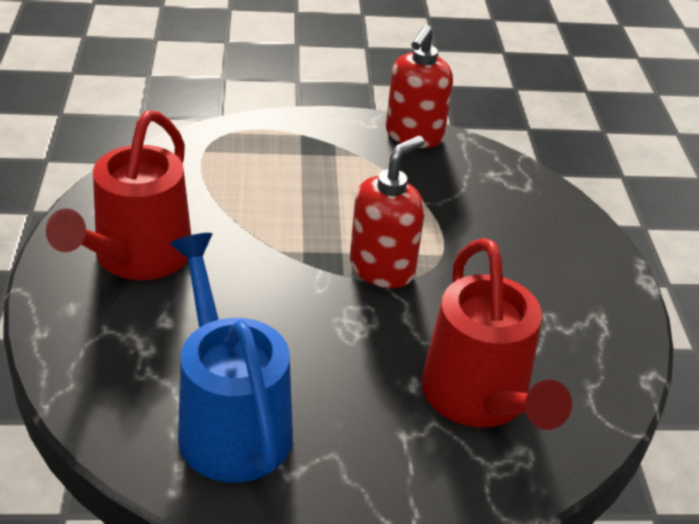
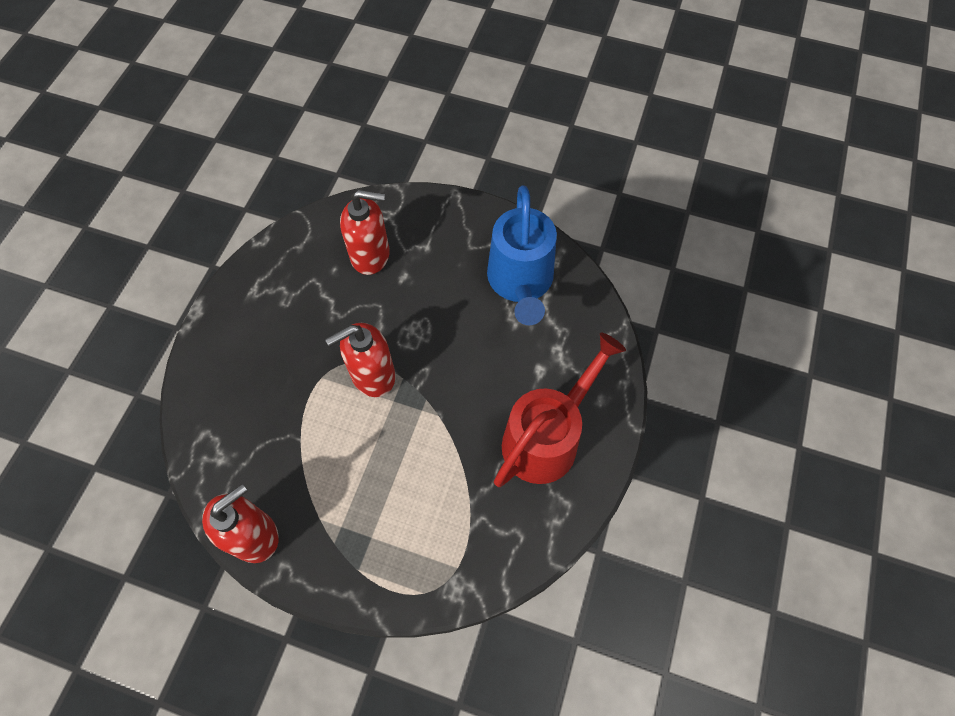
camera: 155 degrees left, 25 degrees up
red watering can [421,238,572,430] -> red soap dispenser [340,190,390,275]

